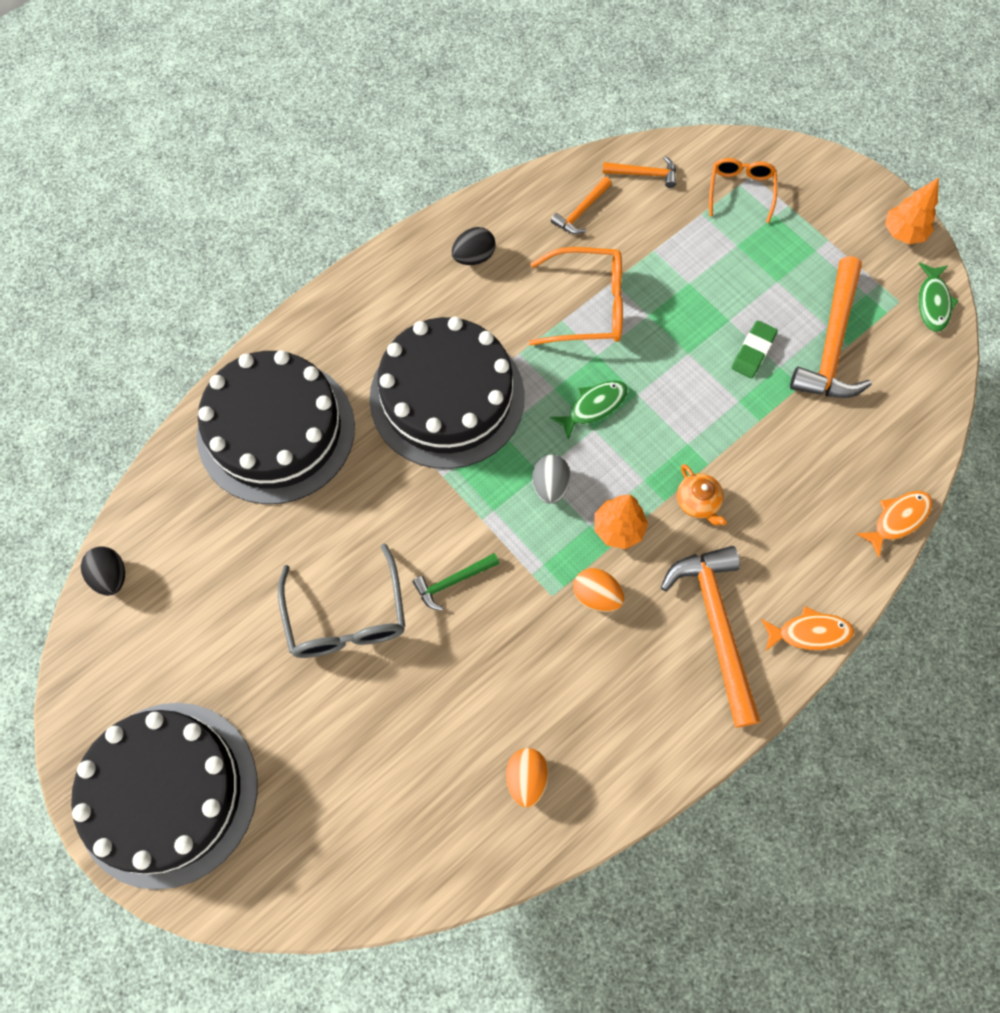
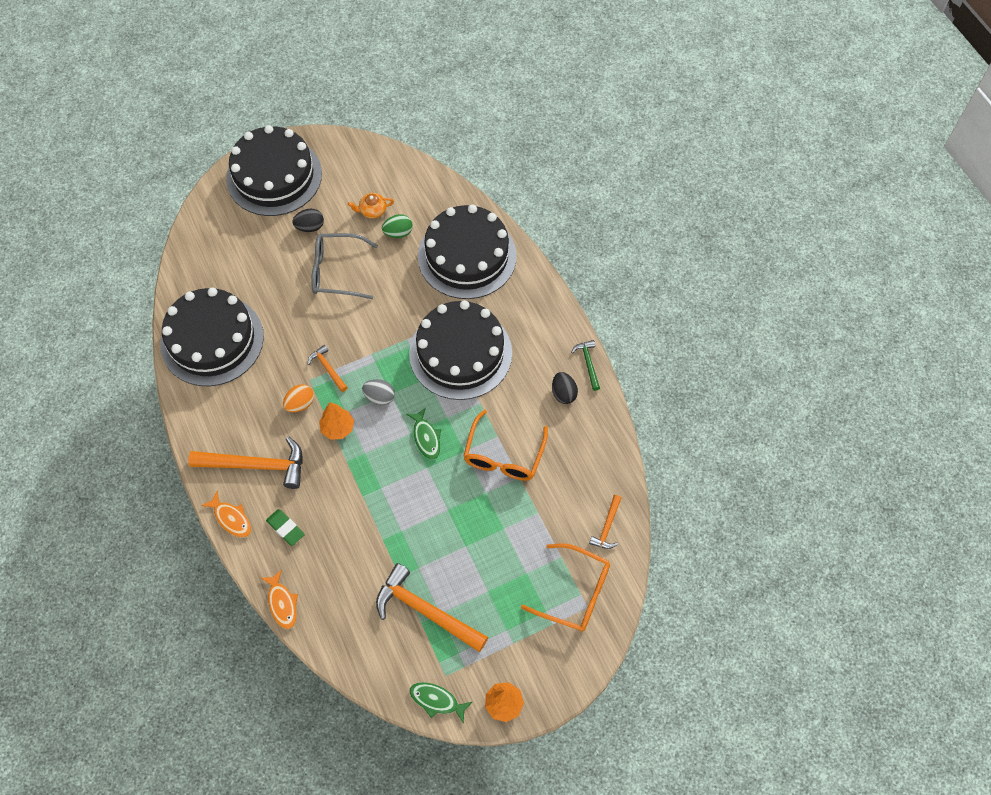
camera: 105 degrees right, 5 degrees down
black egg [81,546,125,596] -> black egg moved to [293,209,324,232]
green hammer [412,553,500,610] -> green hammer moved to [571,340,600,391]
orange egg [506,748,549,807] -> black cake [160,287,264,386]
orange hammer [551,177,612,234] -> orange hammer moved to [308,345,348,392]
orange teapot [677,464,727,525] -> orange teapot moved to [348,193,394,219]
orange glasses [709,158,777,223] -> orange glasses [521,543,610,631], size x1.53
green eraser [731,320,778,378] -> green eraser moved to [266,509,305,546]
orange fish [761,606,854,651] -> orange fish turned 60 degrees counterclockwise [201,491,251,537]
none -> green egg [382,214,413,238]

